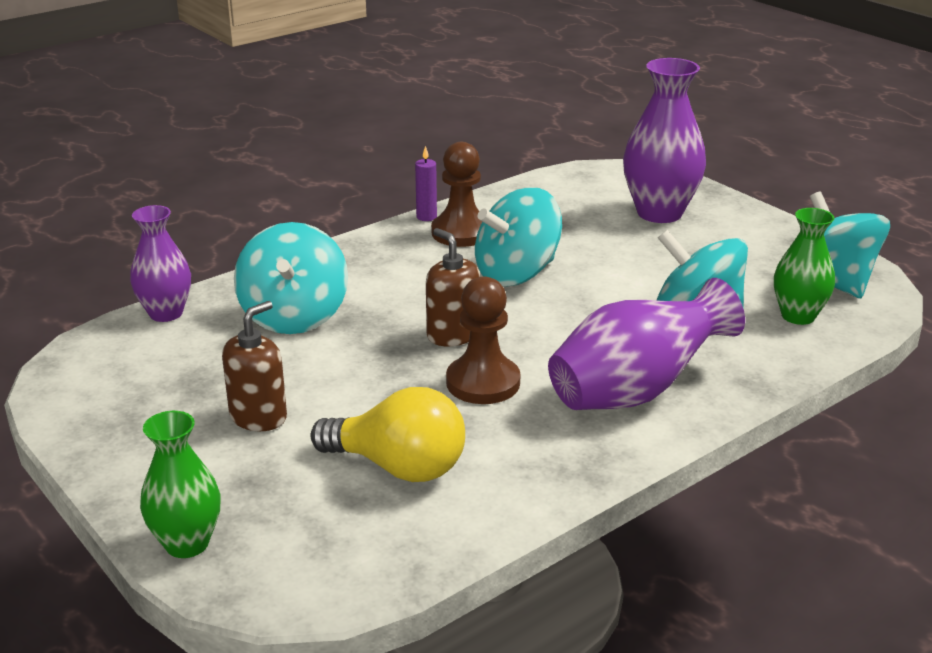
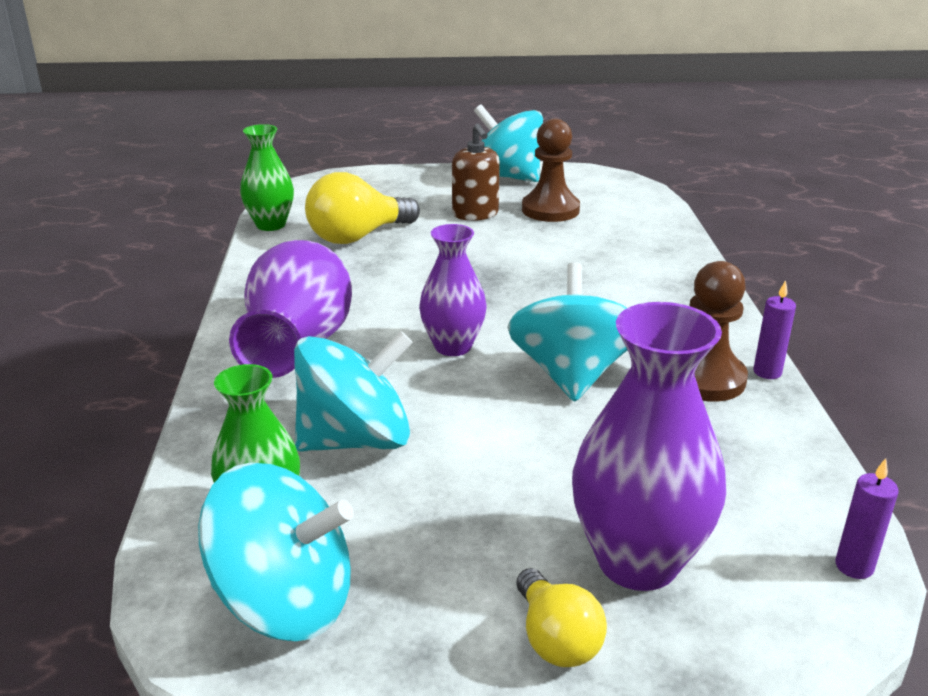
camera: 125 degrees right, 0 degrees up
purple vase [130,205,191,322] -> purple vase moved to [419,224,486,356]
green vase [140,411,220,558] -> green vase moved to [240,124,294,231]
turquoise spinning top [234,222,348,334] -> turquoise spinning top moved to [474,104,543,182]
brown soap dispenser [426,228,480,346] -> none
brown pawn [446,276,520,404] -> brown pawn moved to [522,119,580,222]
none -> yellow light bulb [516,568,607,667]
none -> purple candle [835,458,898,579]

